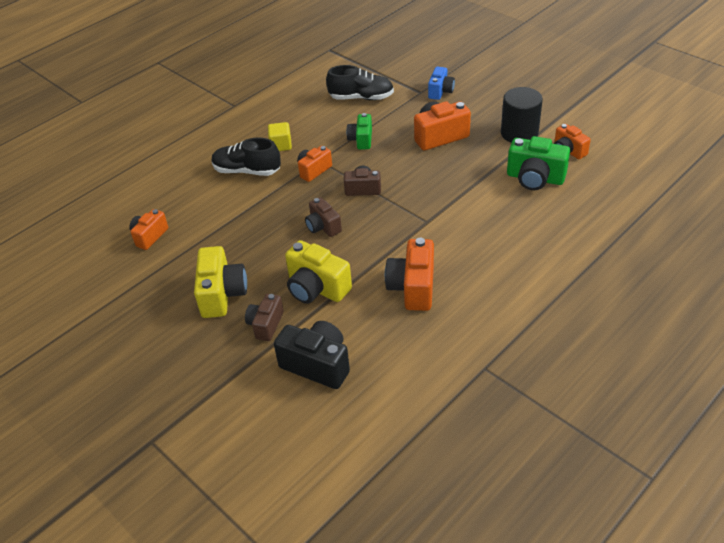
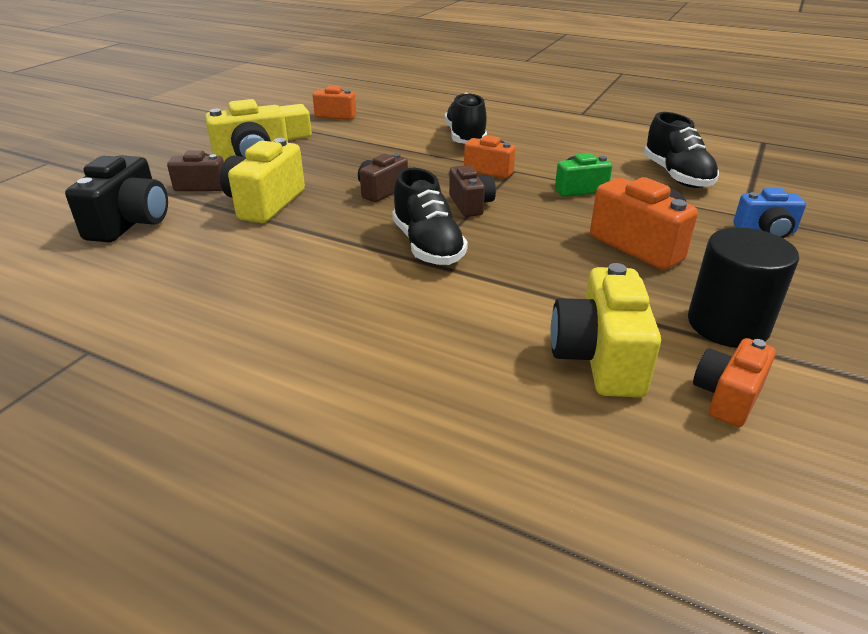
camera: 70 degrees right, 10 degrees down
yellow cube [268,122,292,151] -> yellow cube moved to [280,104,312,140]
orange camera [385,238,434,311] -> none
green camera [507,136,570,190] -> yellow camera [551,263,661,397]
none -> black shoe [392,168,468,265]

